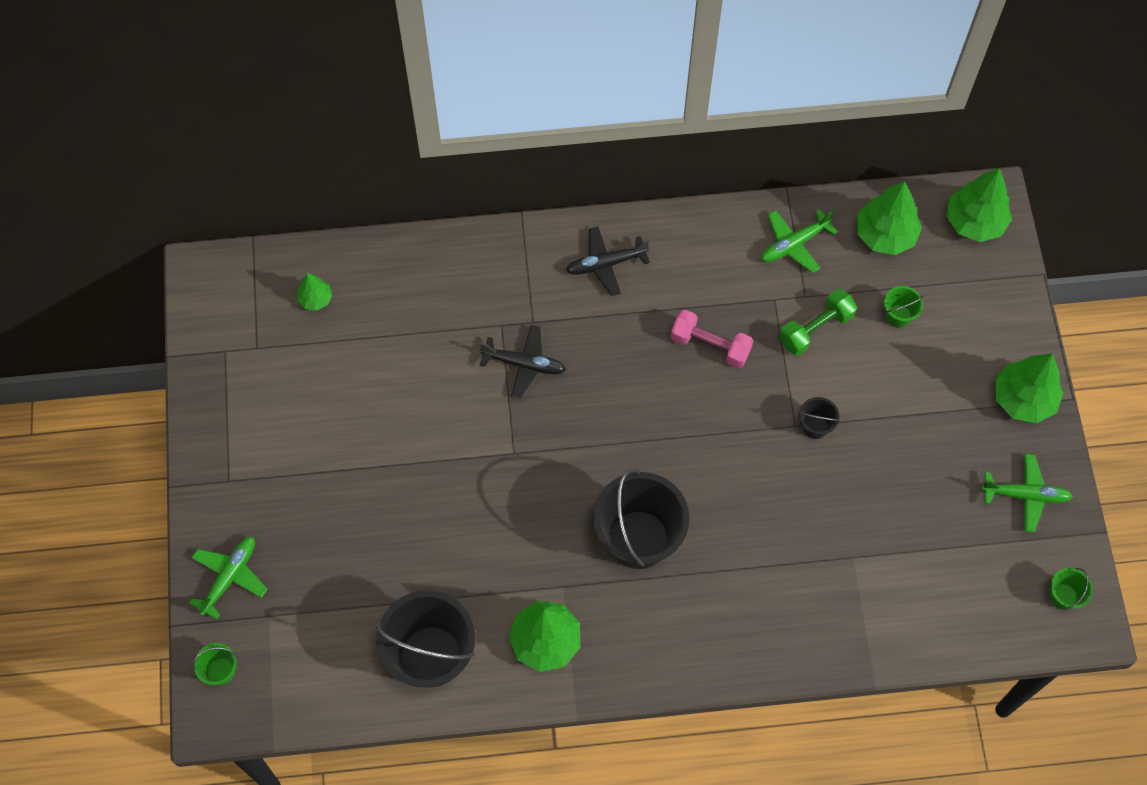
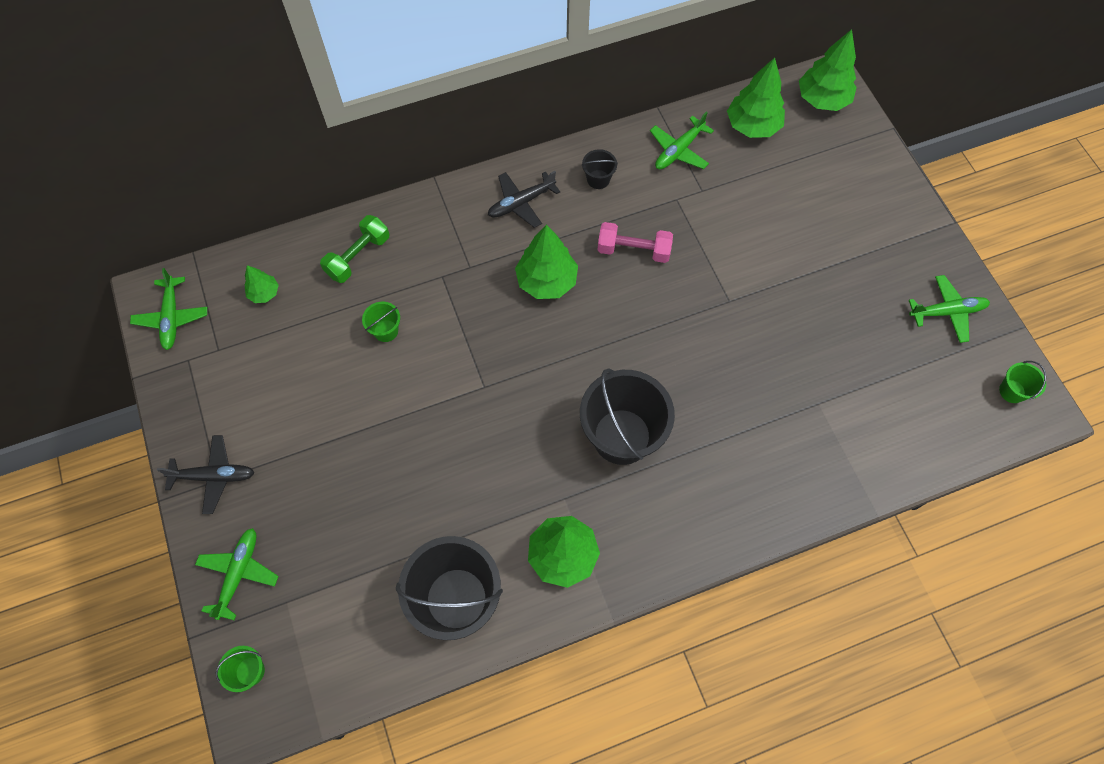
camera: 15 degrees left, 0 degrees up
black plane [480,325,566,398] -> black plane moved to [157,435,255,514]
green dumbbell [779,289,857,356] -> green dumbbell moved to [320,215,389,283]
black bucket [799,397,840,439] -> black bucket moved to [581,149,618,189]
green bucket [884,286,923,328] -> green bucket moved to [362,302,400,342]
green tree [995,353,1063,423] -> green tree moved to [515,225,578,299]
none -> green plane [130,268,207,350]

